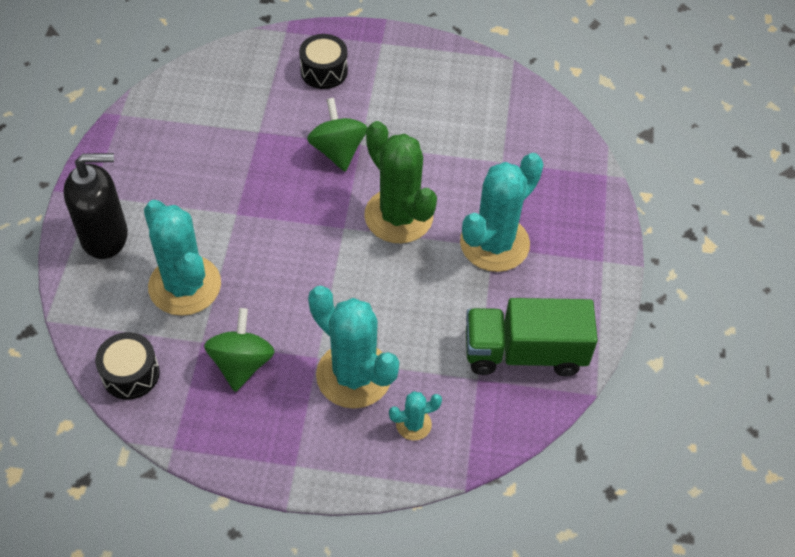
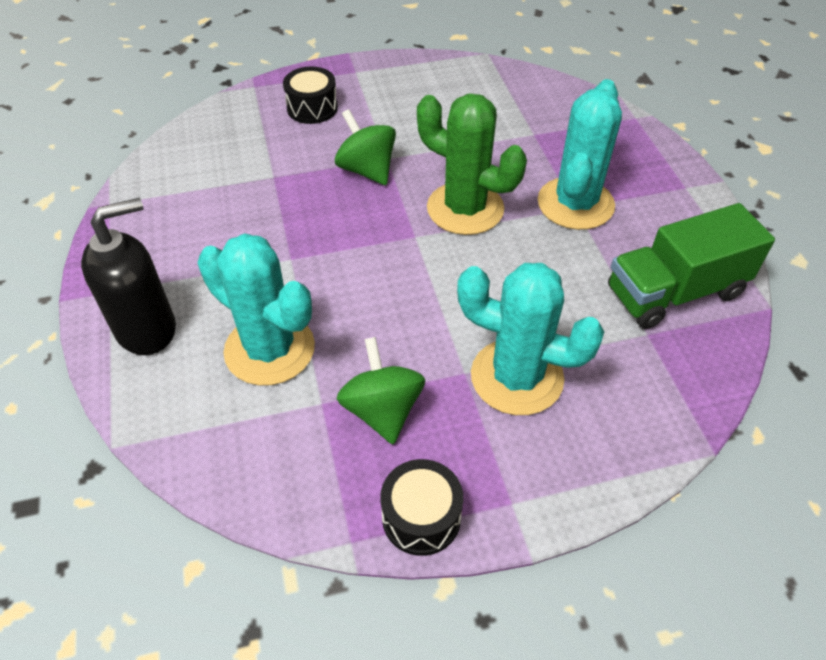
camera: 20 degrees left, 5 degrees down
black drum [95,332,160,400] -> black drum moved to [380,459,463,556]
turquoise cactus [389,391,442,441] -> none

